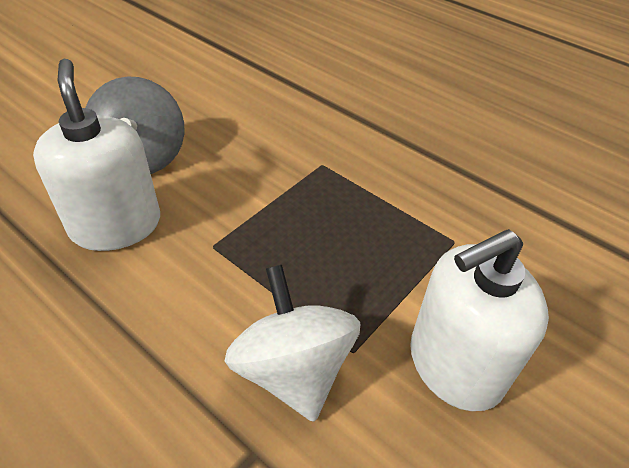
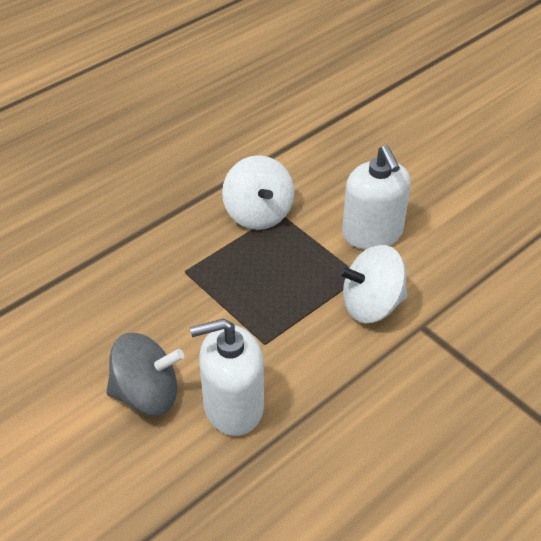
camera: 80 degrees left, 0 degrees up
none -> white spinning top [222,155,294,230]

